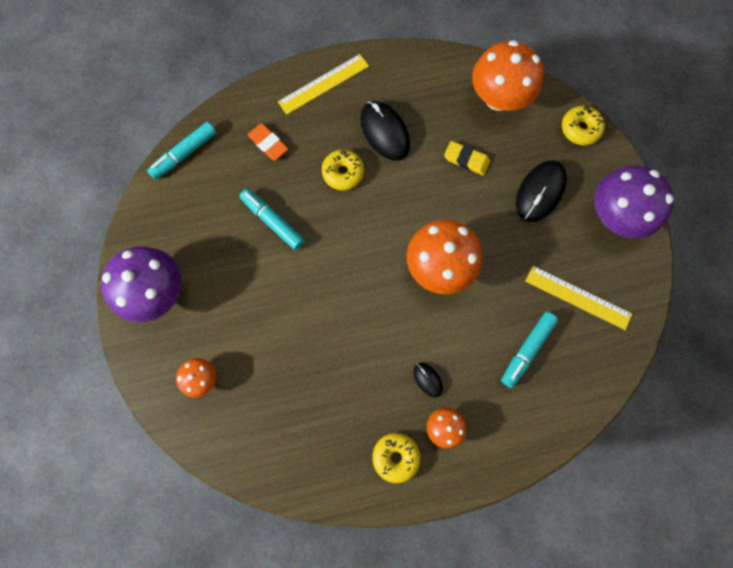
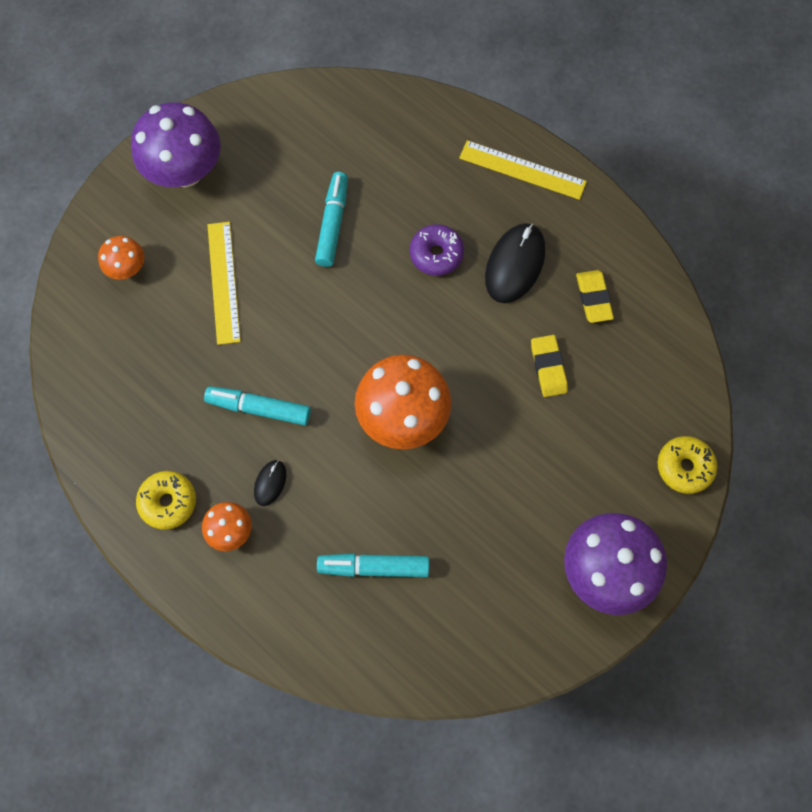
camera: 55 degrees right, 5 degrees down
turquoise marker [147,122,216,180] -> turquoise marker moved to [204,386,311,426]
orange eraser [247,124,288,161] -> none
yellow donut [322,149,364,190] -> purple donut [410,224,464,276]
orange mushroom [472,40,544,111] -> none
black mouse [516,160,567,222] -> none
yellow ruler [525,266,632,330] -> yellow ruler moved to [208,222,241,345]
none -> yellow eraser [576,270,614,323]

